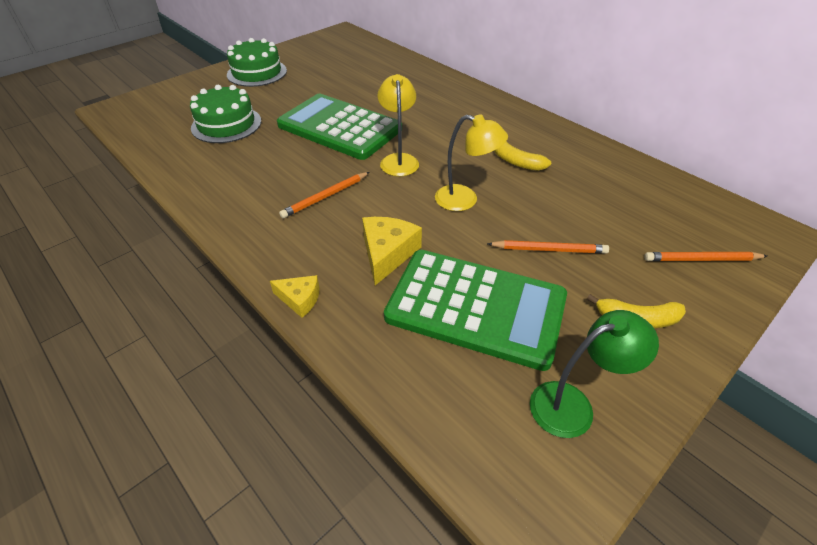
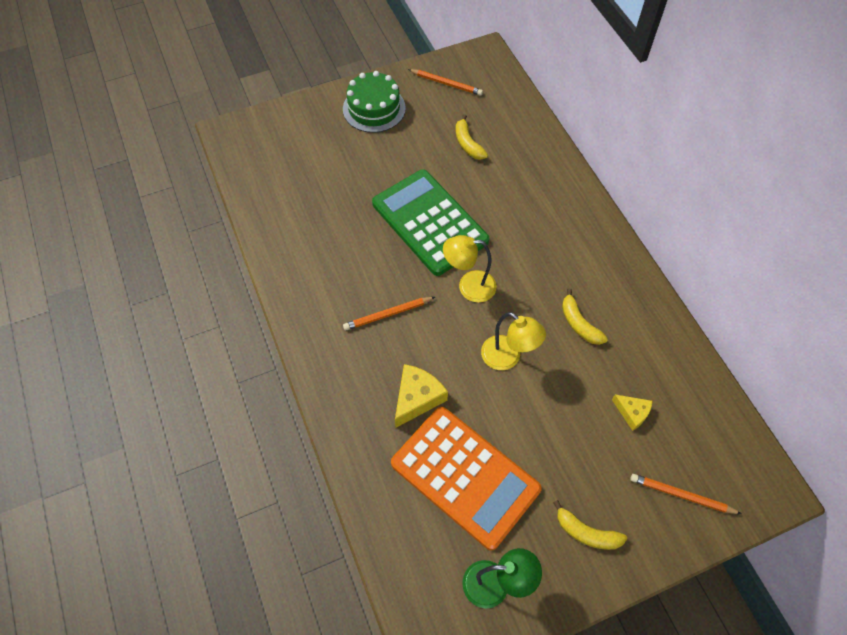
camera: 20 degrees right, 15 degrees up
green cake [190,85,261,143] -> none
yellow cheese [270,275,320,318] -> yellow cheese moved to [612,394,653,431]
yellow lamp [378,74,419,176] -> yellow lamp turned 105 degrees counterclockwise [443,235,497,303]
green calculator [384,250,567,371] -> orange calculator [391,407,542,551]
orange pencil [487,240,609,254] -> orange pencil moved to [408,69,483,96]
none -> yellow banana [456,114,488,160]

